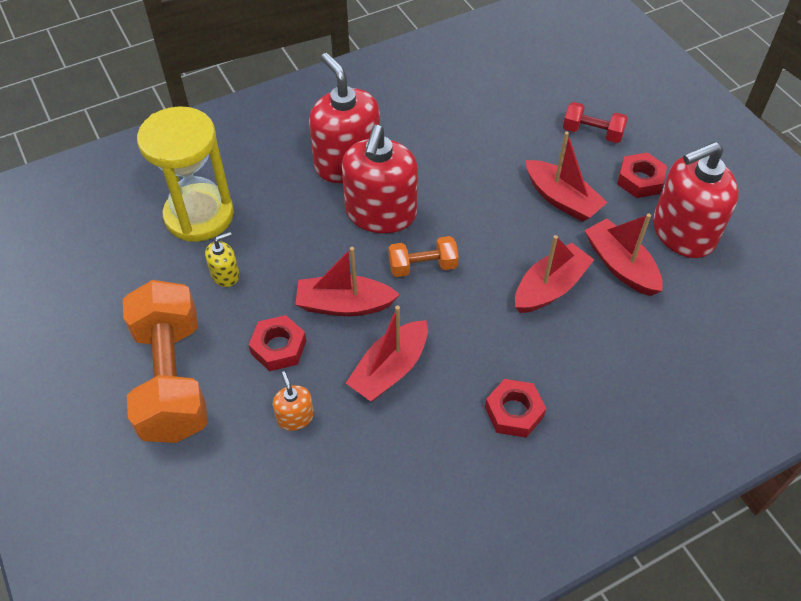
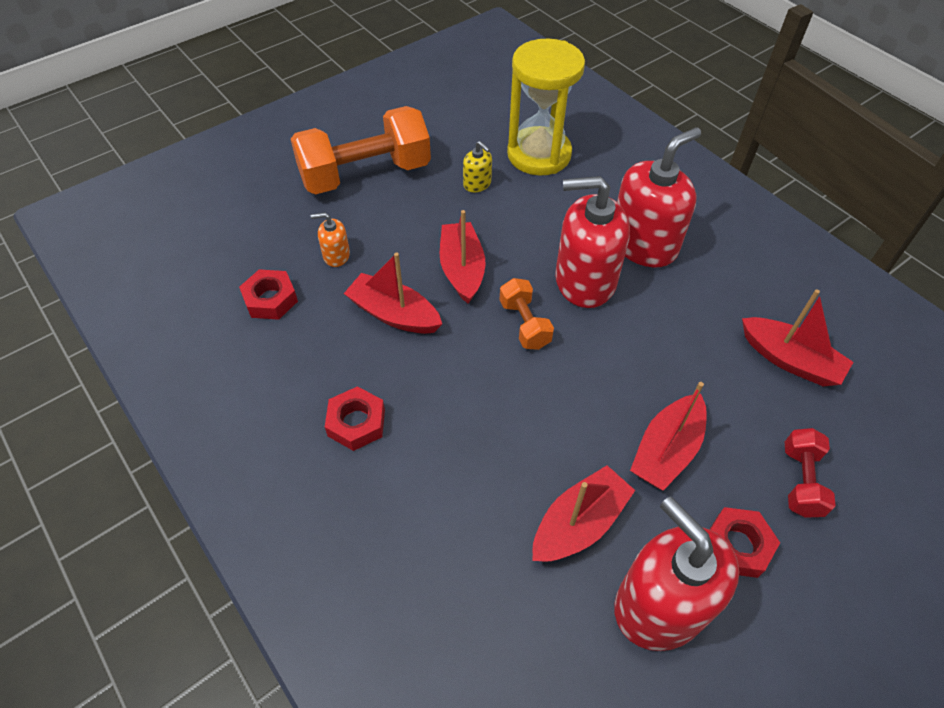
camera: 80 degrees right, 0 degrees up
red nut [249,315,306,371] -> red nut moved to [239,269,298,320]
orange soap dispenser [273,371,314,431] -> orange soap dispenser turned 150 degrees counterclockwise [311,213,350,267]
red boat [515,235,594,313] -> red boat moved to [742,289,853,387]

